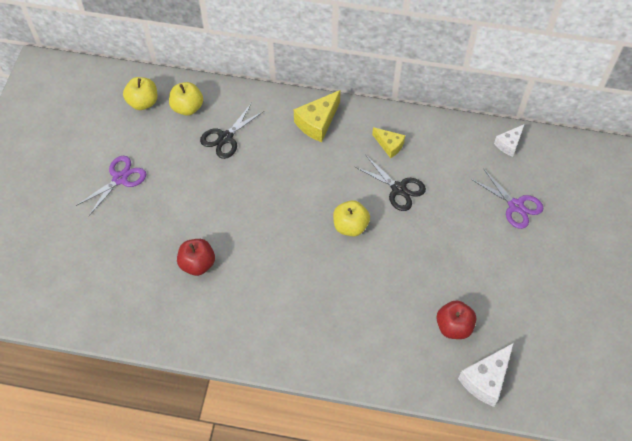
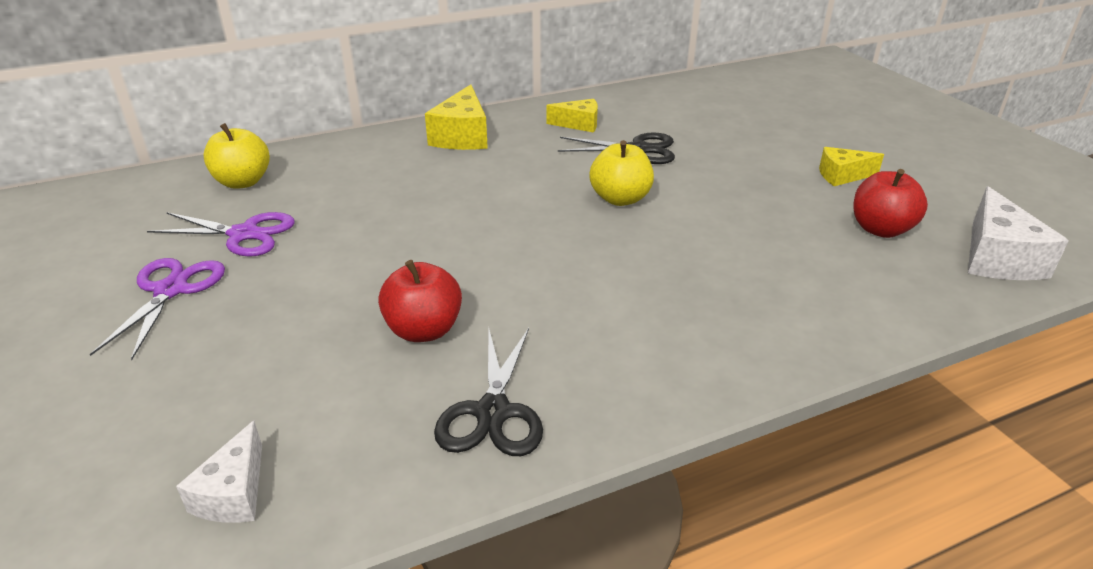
camera: 35 degrees left, 25 degrees down
yellow apple [123,77,157,110] -> none
black scissors [200,103,264,159] -> black scissors moved to [434,328,543,456]
purple scissors [473,168,543,229] -> purple scissors moved to [147,212,295,257]
white cheese [494,124,525,157] -> white cheese moved to [176,421,262,523]
none -> yellow cheese [819,147,884,186]

